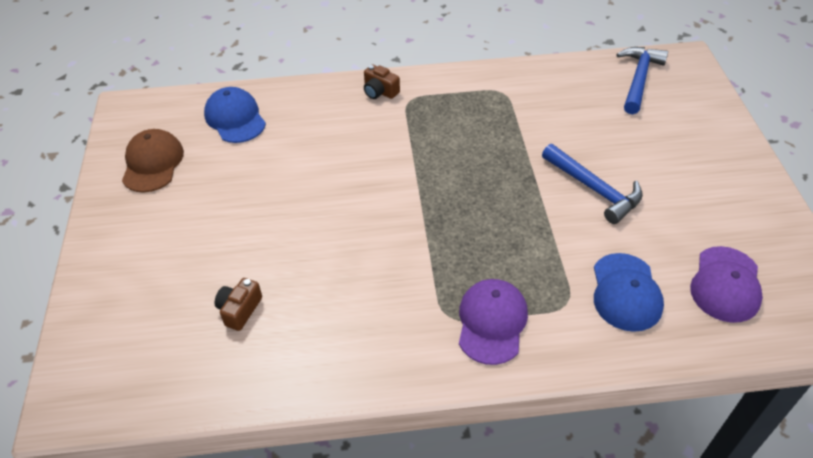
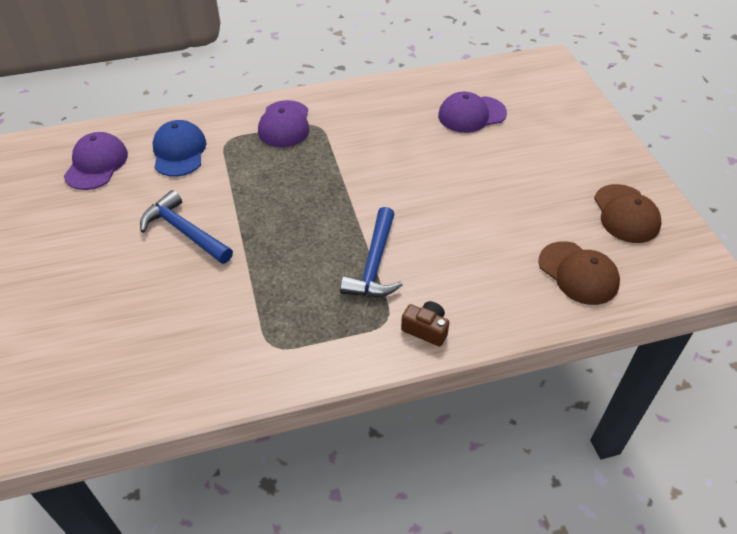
camera: 170 degrees right, 0 degrees up
blue cap [204,87,266,143] -> brown cap [538,241,620,305]
brown camera [215,278,262,331] -> purple cap [438,92,507,133]
blue hammer [616,47,668,114] -> blue hammer moved to [340,207,402,297]

